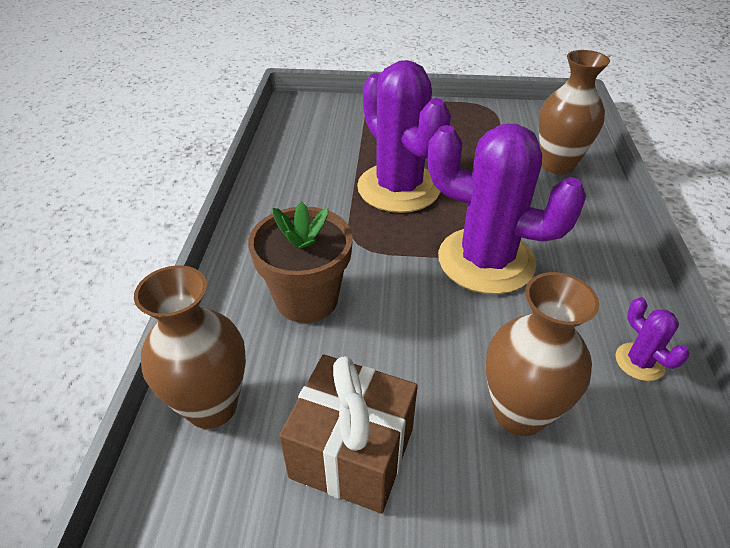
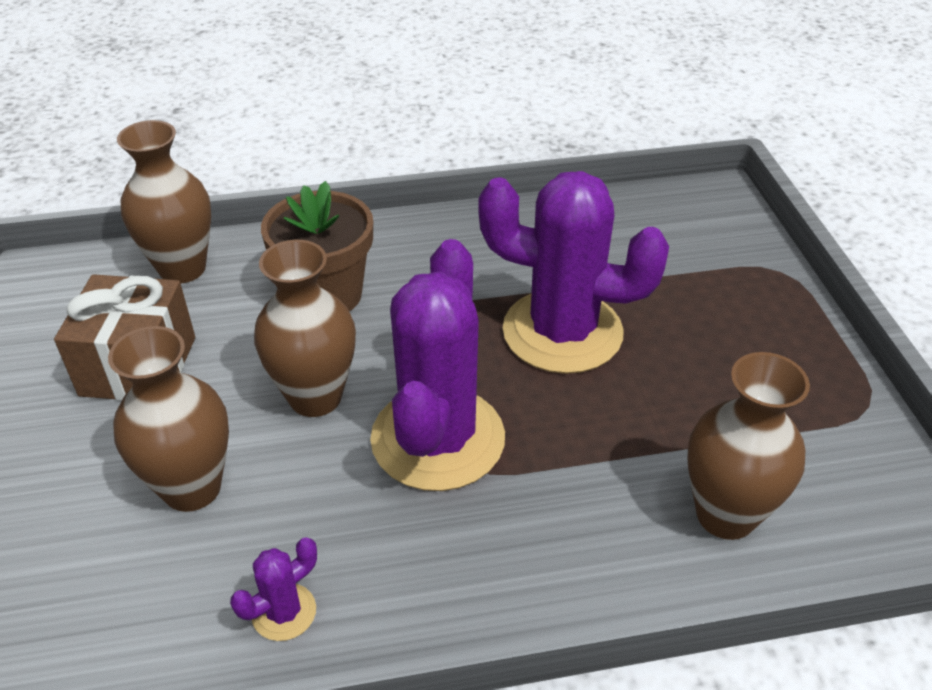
camera: 75 degrees right, 0 degrees up
purple cactus [357,60,451,213] -> purple cactus turned 60 degrees clockwise [479,171,669,374]
none -> brown vase [254,240,356,417]

